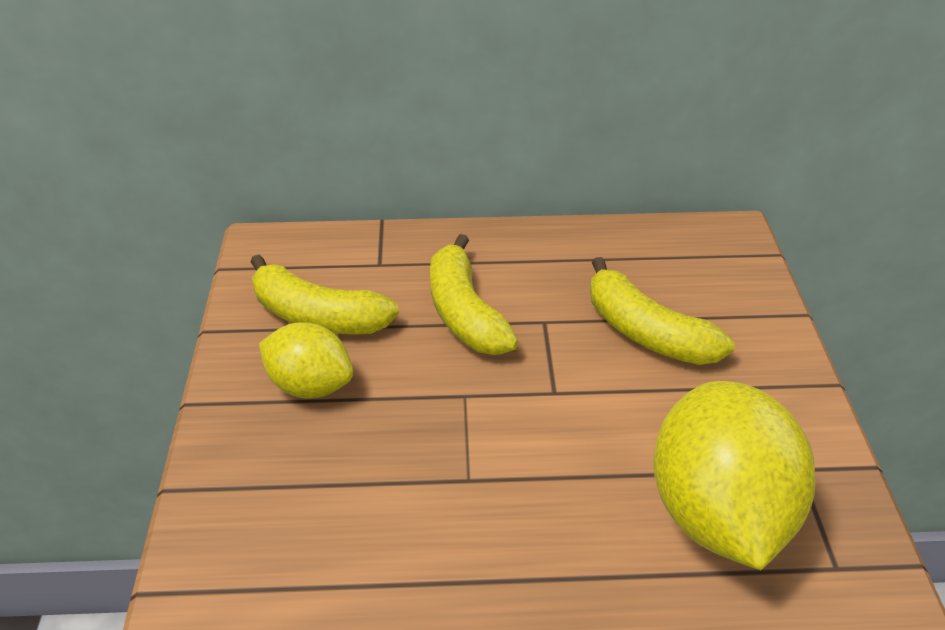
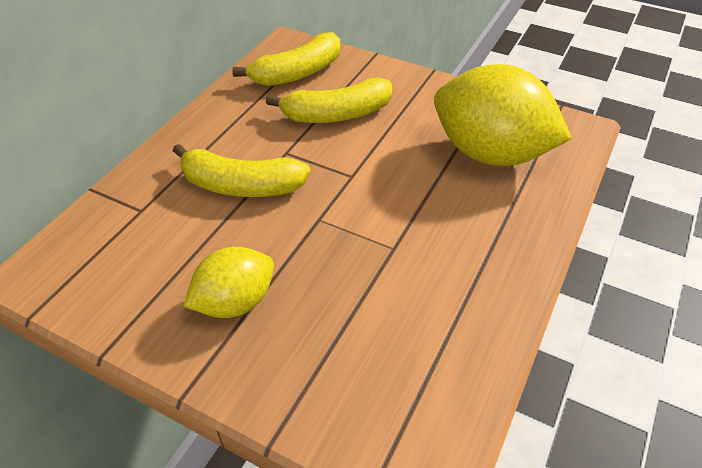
camera: 60 degrees left, 5 degrees up
yellow banana [250,255,399,334] -> yellow banana moved to [232,32,340,86]

